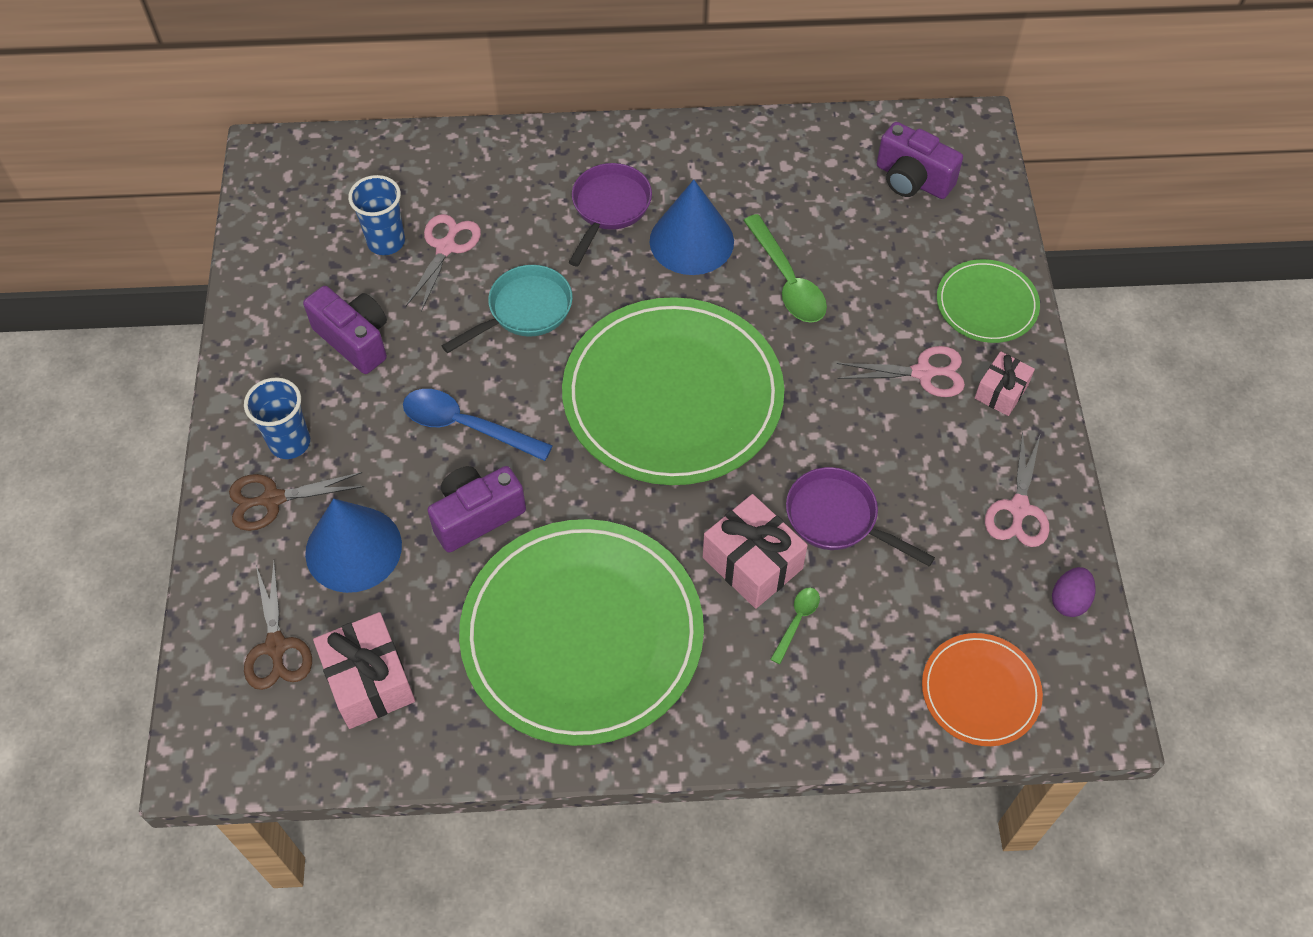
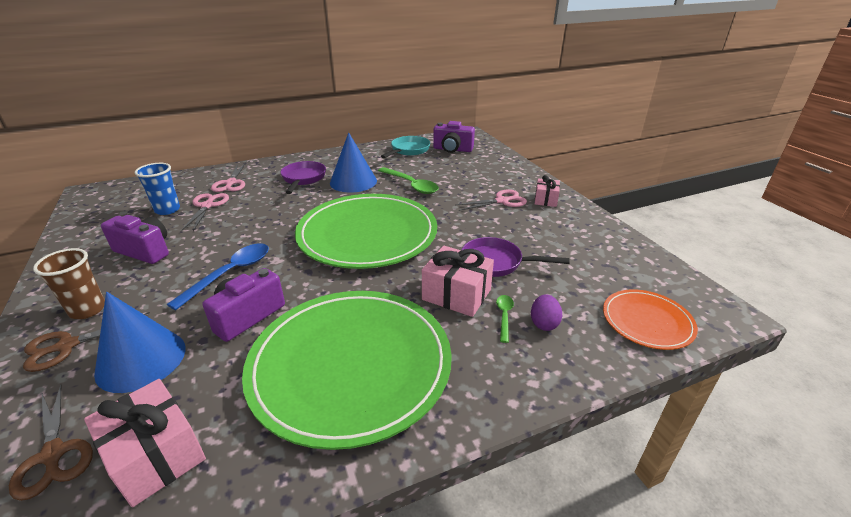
camera: 20 degrees left, 25 degrees down
blue cup [244,377,310,459] -> brown cup [33,248,105,319]
blue spoon [403,389,553,461] -> blue spoon turned 120 degrees clockwise [167,243,269,310]
turquoise pan [442,265,573,353] -> turquoise pan moved to [381,136,430,158]
green plate [937,259,1040,343] -> none
pink scissors [985,431,1049,547] -> pink scissors moved to [211,163,246,192]
purple egg [1052,567,1096,617] -> purple egg moved to [531,294,562,331]

